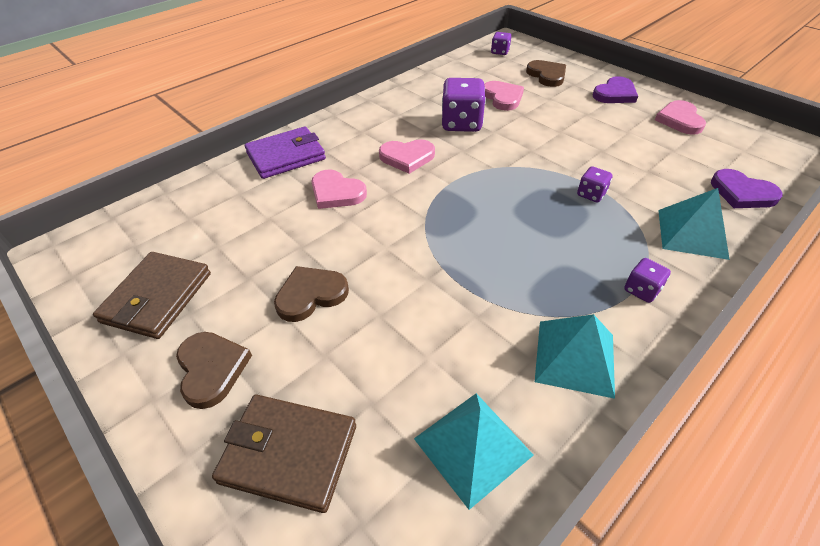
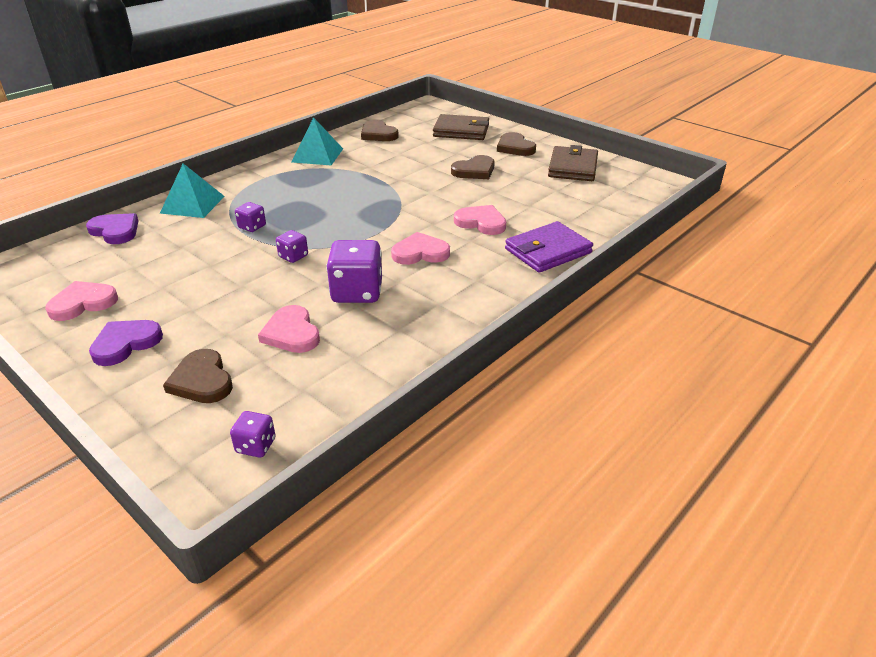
camera: 175 degrees right, 10 degrees down
turquoise pyramid [414,393,534,510] -> brown heart [361,120,399,141]
purple dice [624,258,671,303] -> purple dice moved to [276,230,308,263]
pink heart [655,100,706,135] -> pink heart turned 120 degrees counterclockwise [45,281,118,321]

